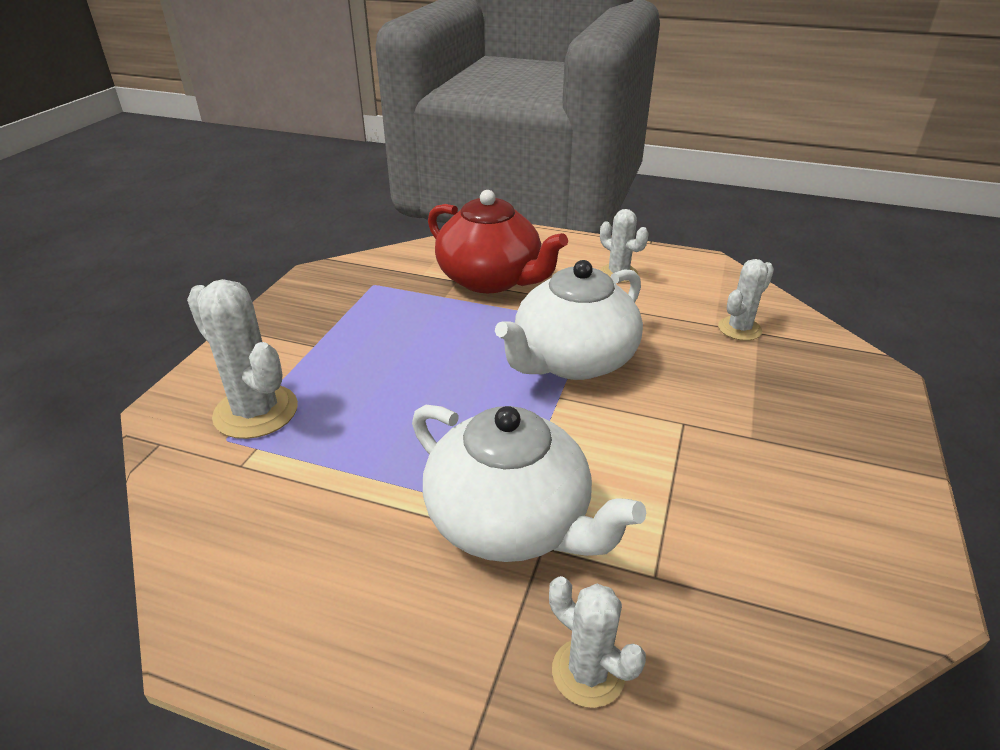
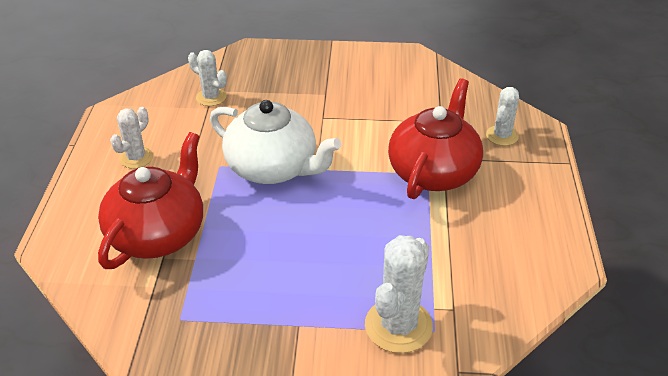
camera: 105 degrees left, 5 degrees up
white teapot [412,405,646,562] -> red teapot [388,78,483,199]

